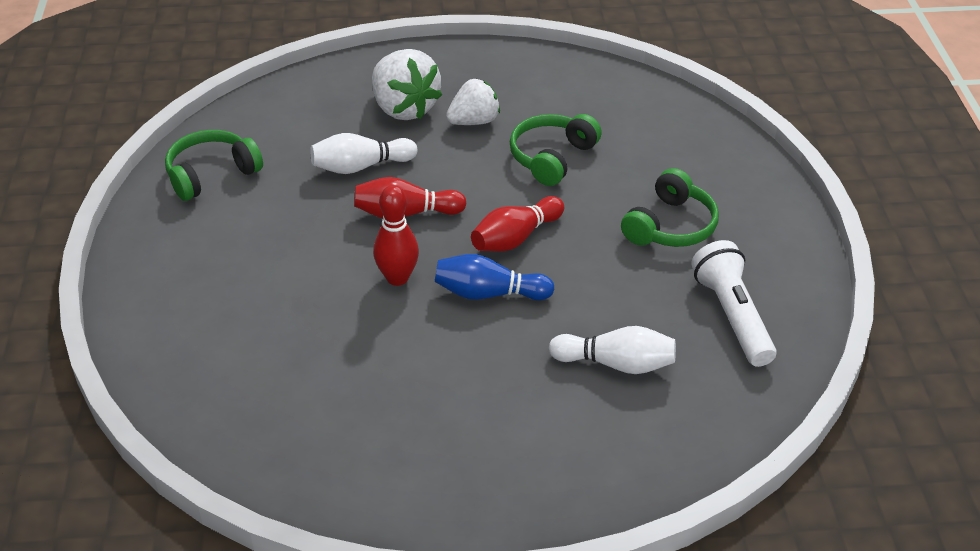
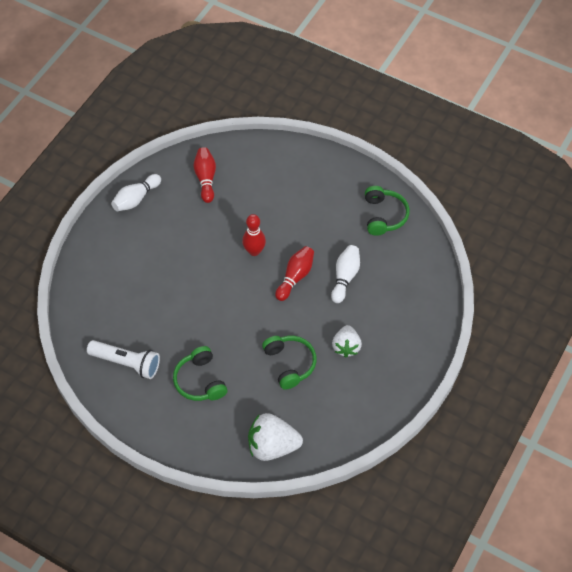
camera: 125 degrees right, 15 degrees up
white strawberry [372,49,442,120] -> white strawberry moved to [248,413,303,461]
blue bowling pin [435,254,555,300] -> none
red bowling pin [471,196,564,251] -> red bowling pin moved to [193,147,216,203]
white bowling pin [549,326,676,374] -> white bowling pin moved to [111,174,161,211]

